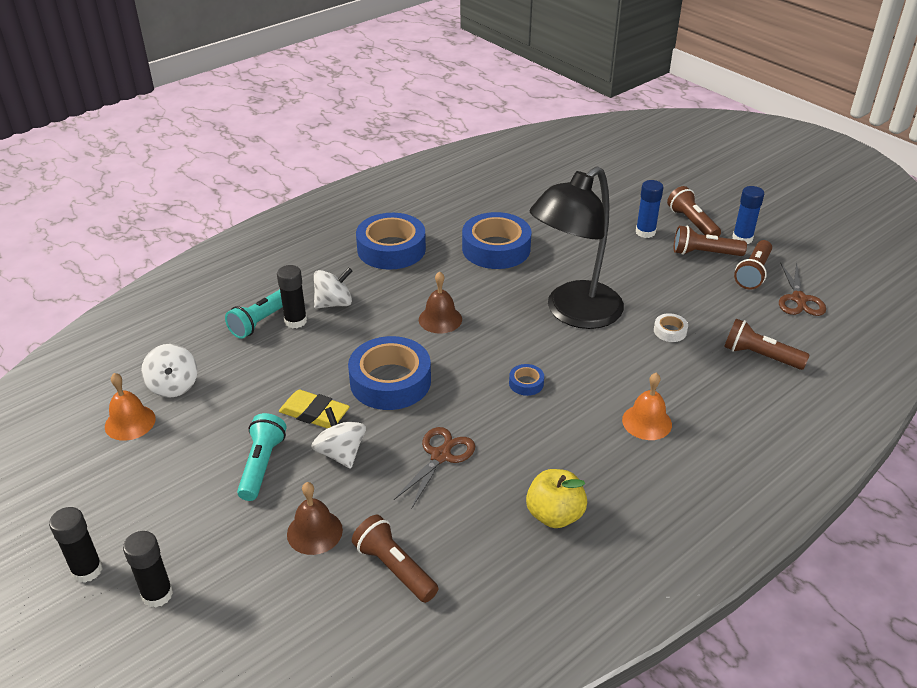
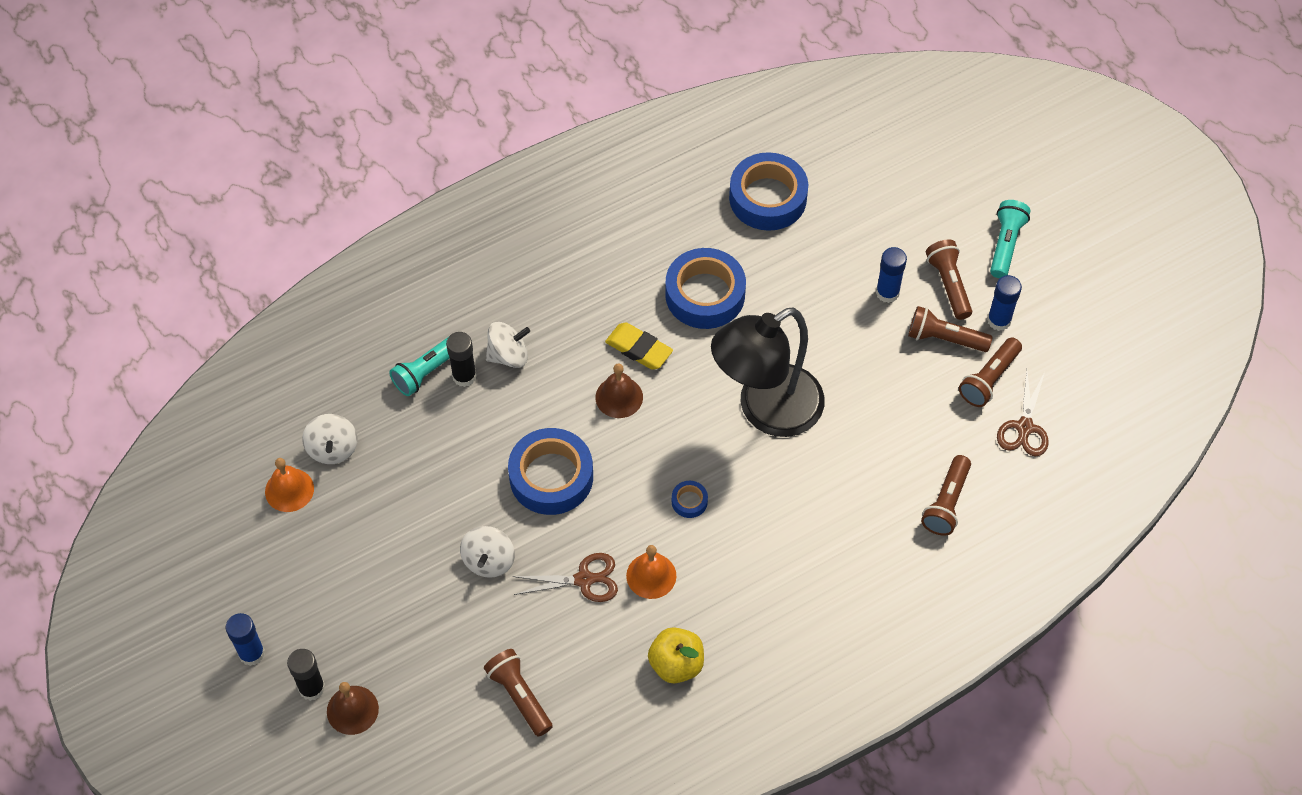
camera: 10 degrees right, 20 degrees up
black glue stick [49,507,102,583] -> blue glue stick [226,613,265,666]
turquoise flashlight [237,413,286,501] -> turquoise flashlight moved to [990,200,1030,278]
yellow eraser [279,390,350,428] -> yellow eraser moved to [605,323,673,370]
brown bell [287,482,343,555] -> brown bell moved to [327,682,379,735]
white spinning top [311,407,366,469] -> white spinning top turned 150 degrees counterclockwise [460,526,515,578]
blue tape [356,213,426,270] -> blue tape moved to [729,152,808,231]
brown scissors [394,427,475,508] -> brown scissors turned 45 degrees clockwise [512,553,618,602]
orange bell [622,373,672,440] -> orange bell moved to [626,545,676,599]
white tape [654,313,688,342] -> none
brown flashlight [724,318,810,370] -> brown flashlight turned 105 degrees counterclockwise [921,455,971,536]

